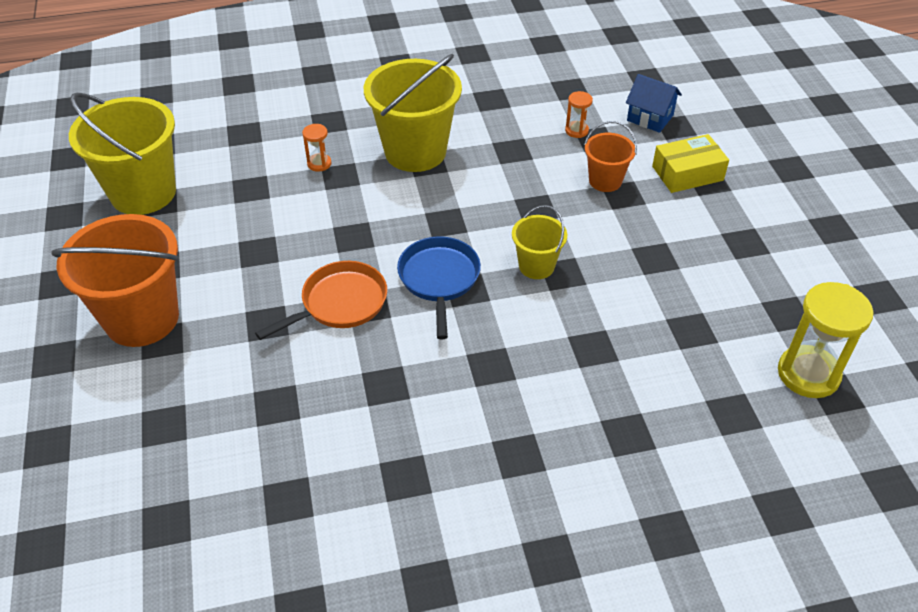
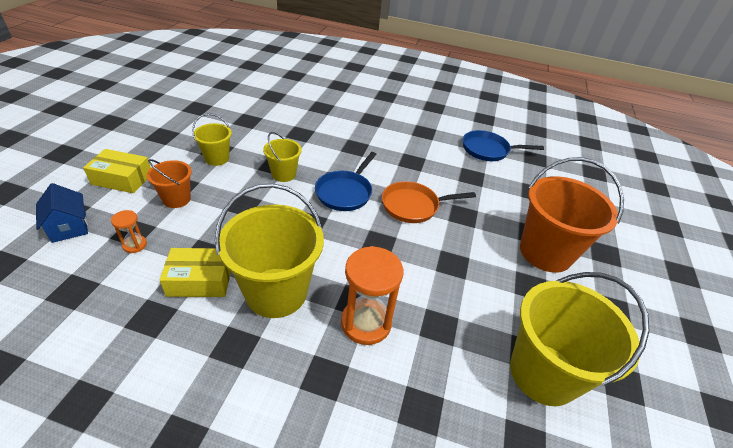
camera: 155 degrees left, 5 degrees down
orange hourglass [302,124,332,172] -> orange hourglass [341,246,403,345], size x2.06
yellow hourglass [778,282,874,398] -> none
none -> yellow box [160,248,231,297]
none -> yellow bucket [192,113,232,166]
none -> blue pan [463,130,544,161]

